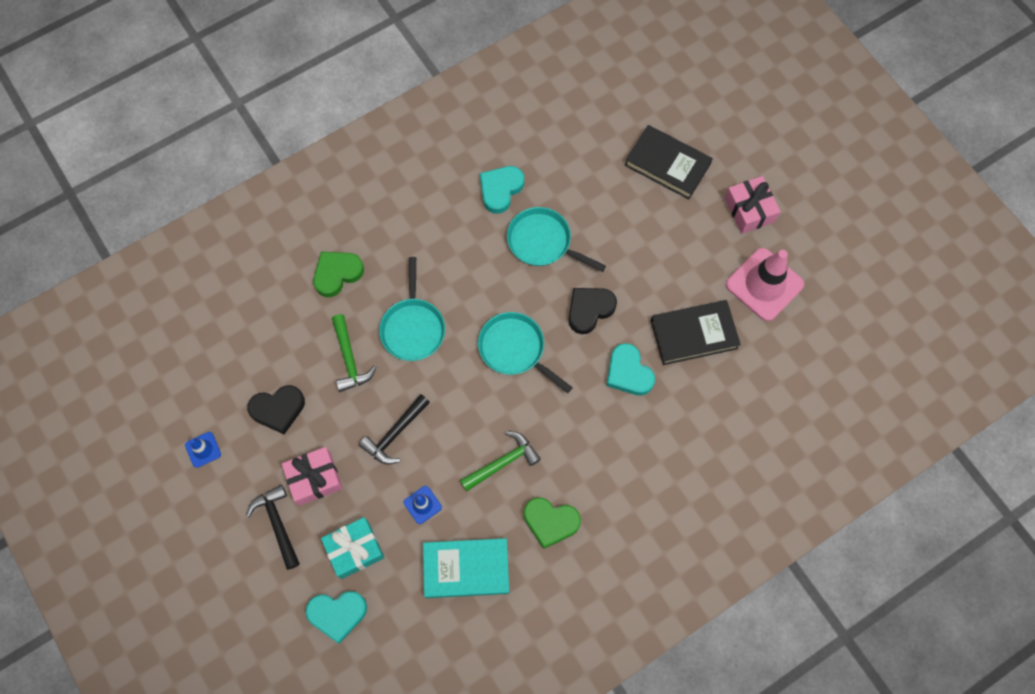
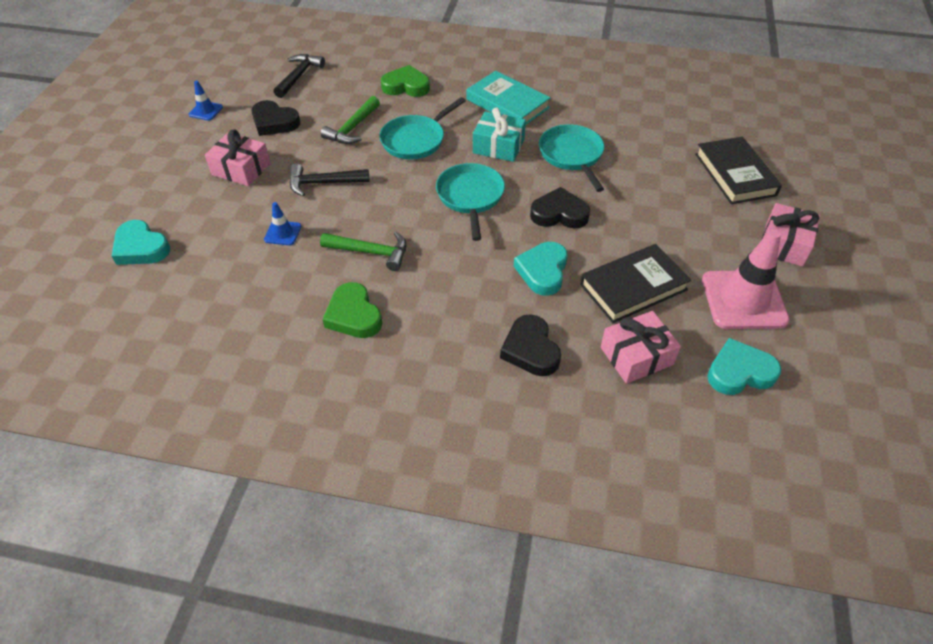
camera: 45 degrees right, 20 degrees down
black hammer [246,485,300,570] -> black hammer moved to [274,54,325,98]
turquoise gift [321,517,384,579] -> turquoise gift moved to [473,108,526,162]
turquoise book [423,538,509,598] -> turquoise book moved to [467,71,551,125]
turquoise heart [480,166,524,214] -> turquoise heart moved to [707,338,781,395]
black book [651,300,741,365] -> black book turned 60 degrees counterclockwise [580,244,691,323]
none -> black heart [500,314,561,376]
none -> pink gift [601,311,681,384]

